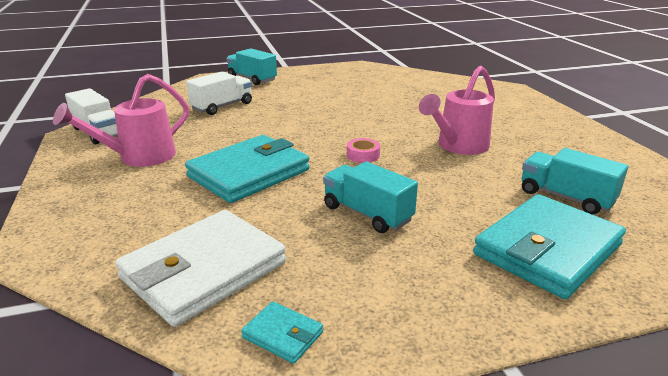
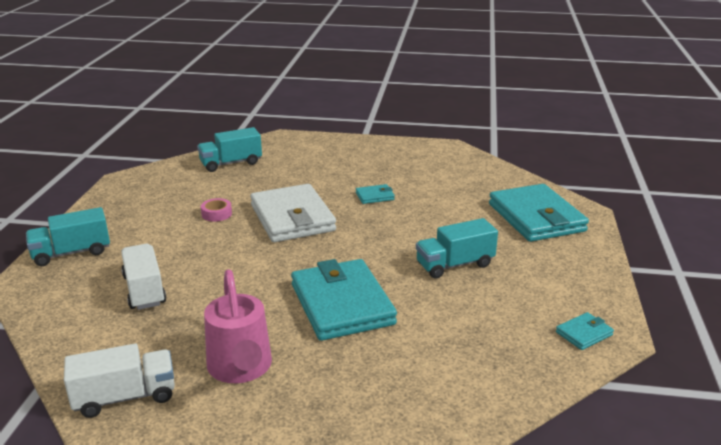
camera: 65 degrees left, 0 degrees up
white wallet [115,210,286,327] -> white wallet moved to [250,184,336,242]
pink tape [347,138,380,163] -> pink tape moved to [201,198,232,222]
pink watering can [419,66,495,155] -> turquoise wallet [356,184,395,204]
turquoise truck [522,148,628,215] -> turquoise truck moved to [197,127,262,172]

